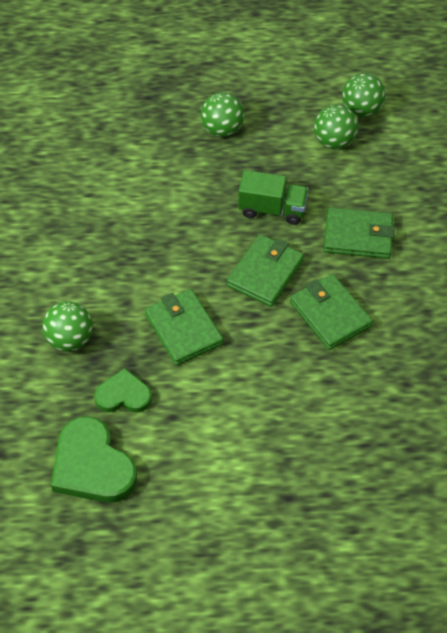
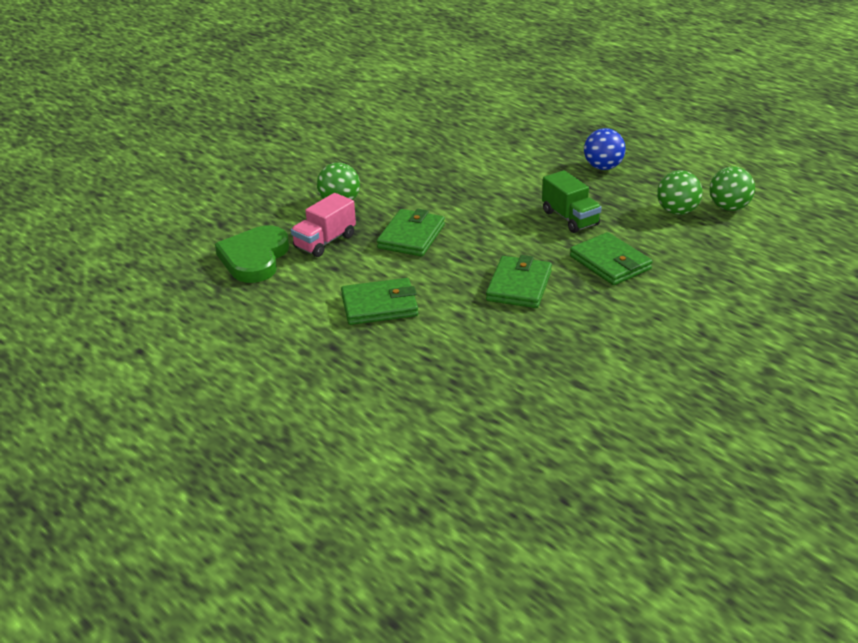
camera: 50 degrees right, 20 degrees down
green heart [94,368,152,413] -> pink truck [291,193,356,257]
green ball [201,92,244,137] -> blue ball [584,128,626,170]
green wallet [227,234,304,307] -> green wallet moved to [341,278,418,325]

